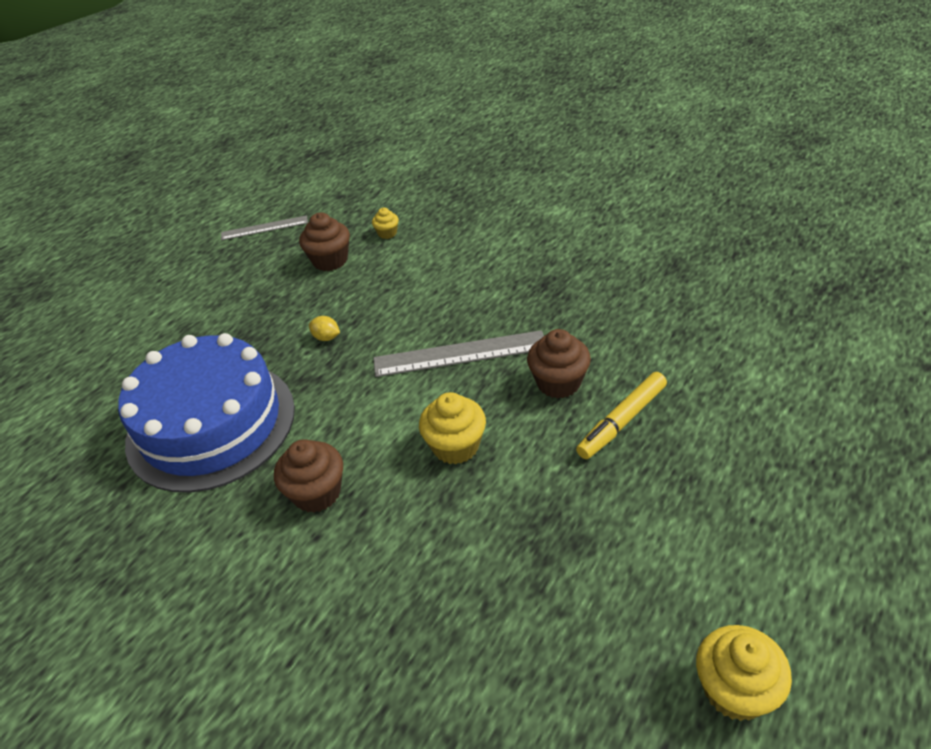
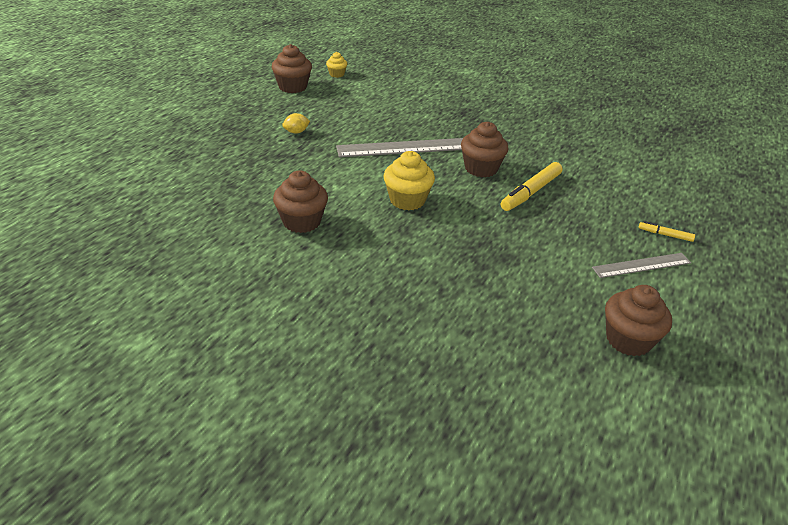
camera: 10 degrees left, 5 degrees down
blue cake [118,333,295,493] -> none
grey ruler [221,215,308,240] -> grey ruler moved to [592,253,691,278]
yellow lemon [309,316,340,341] -> yellow lemon turned 45 degrees counterclockwise [282,113,310,134]
yellow cupcake [696,625,792,721] -> brown cupcake [605,285,672,356]
none -> yellow marker [639,221,695,242]

